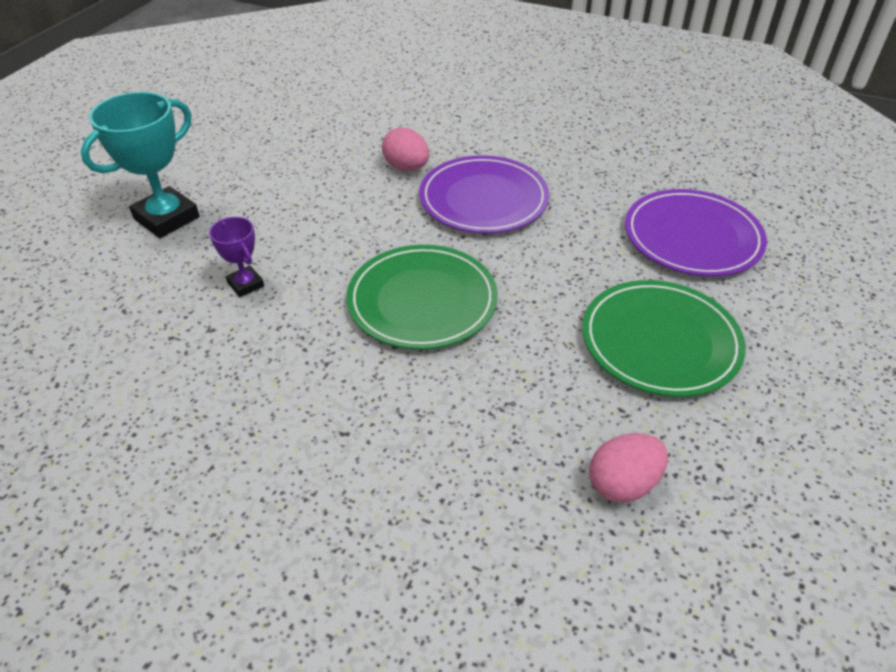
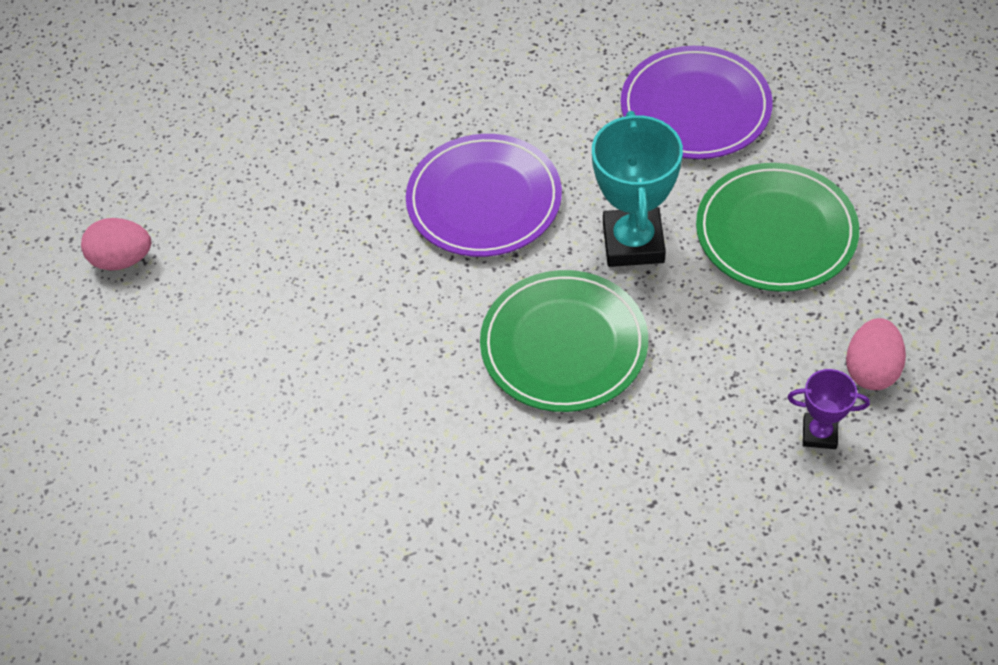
camera: 40 degrees left, 10 degrees up
turquoise trophy [81,92,200,238] -> turquoise trophy moved to [592,111,683,267]
purple trophy [209,217,264,297] -> purple trophy moved to [788,369,870,449]
pink egg [382,128,429,171] -> pink egg moved to [81,218,151,271]

